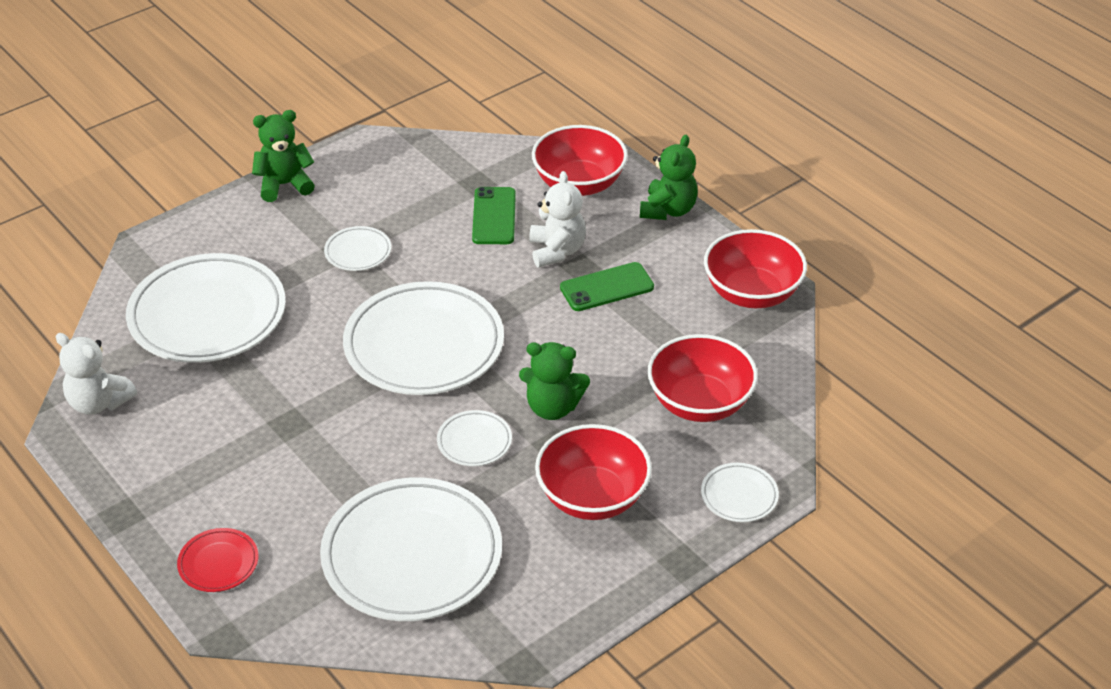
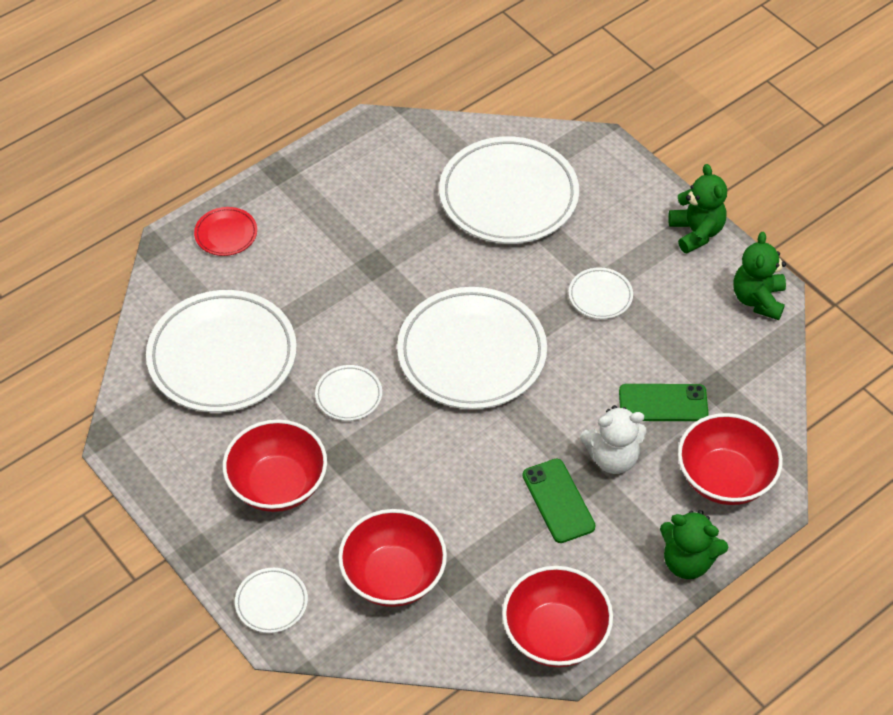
camera: 90 degrees right, 10 degrees up
white teddy bear [55,333,137,415] -> none
green teddy bear [519,342,590,420] -> green teddy bear moved to [733,232,786,320]

